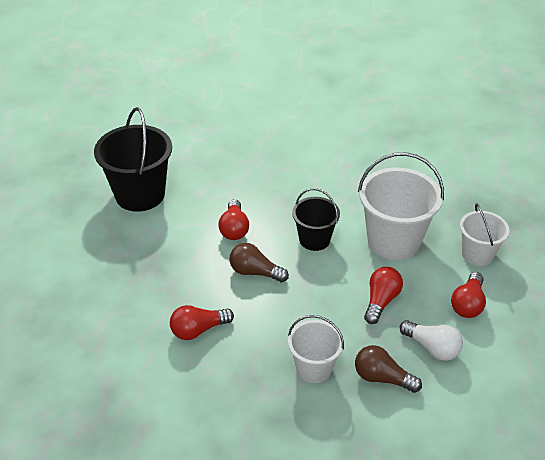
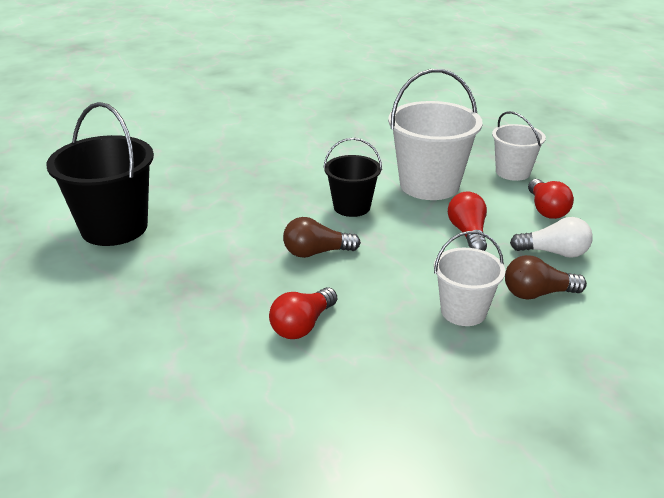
camera: 30 degrees left, 10 degrees down
red light bulb [218,199,249,240] -> none

